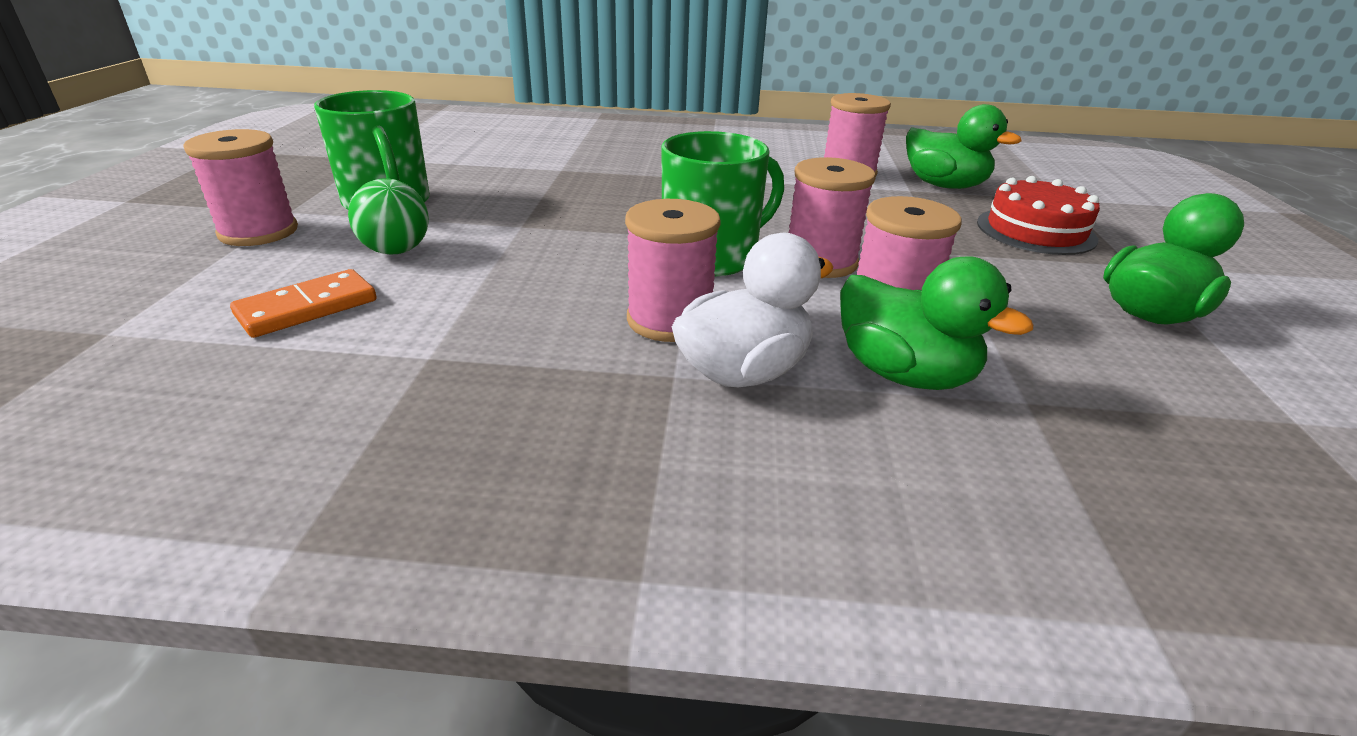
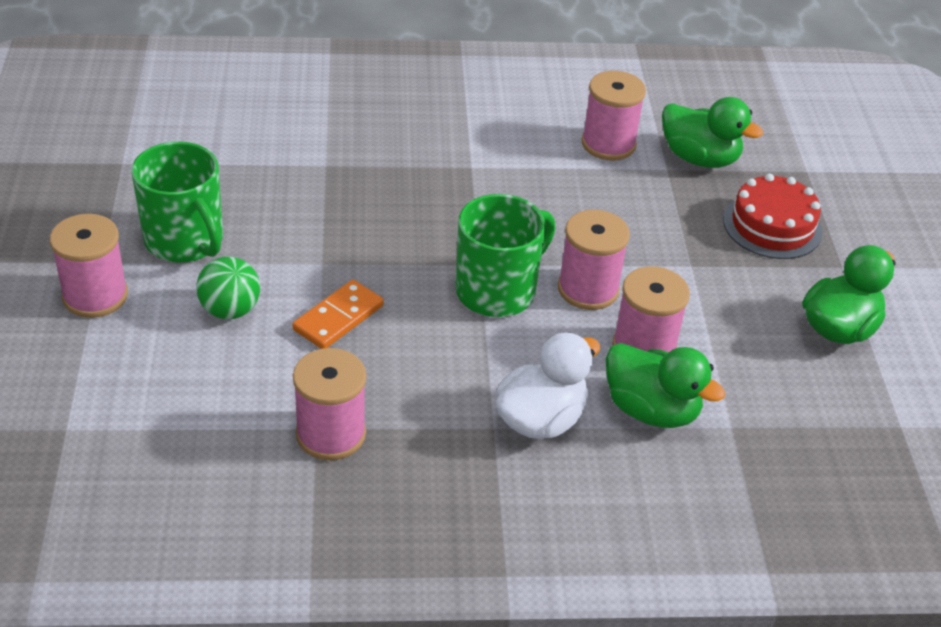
camera: 10 degrees left, 10 degrees up
orange domino [230,269,377,338] -> orange domino moved to [292,280,384,349]
pink spool [625,199,721,342] -> pink spool moved to [293,348,366,460]

